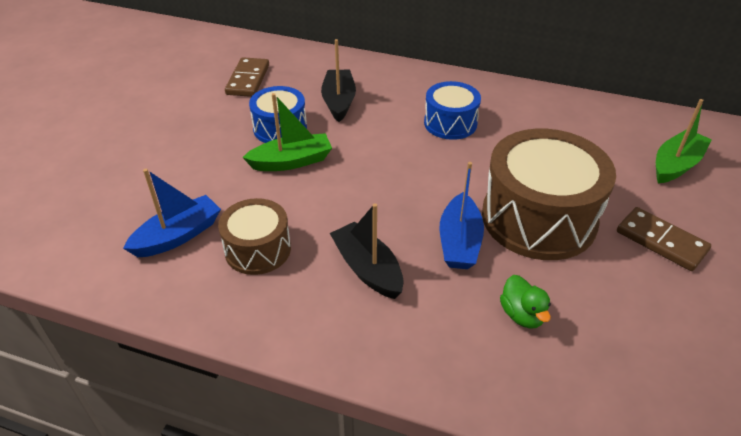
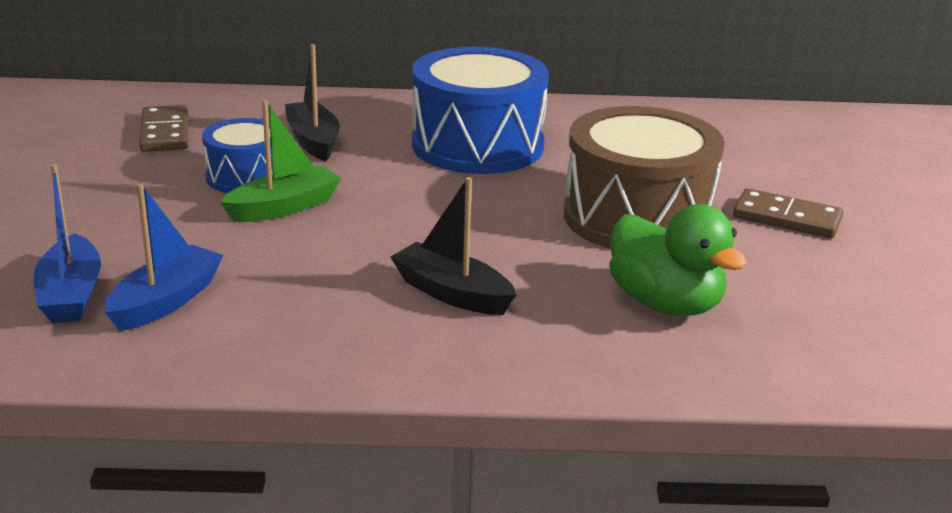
camera: 20 degrees left, 15 degrees down
brown drum [218,198,291,275] -> none
blue drum [424,81,481,140] -> blue drum [412,47,549,174], size x1.82
blue boat [440,162,484,269] -> blue boat moved to [33,164,101,323]
green duck [500,275,551,329] -> green duck [609,204,747,316], size x1.85
green boat [656,99,712,183] -> none

